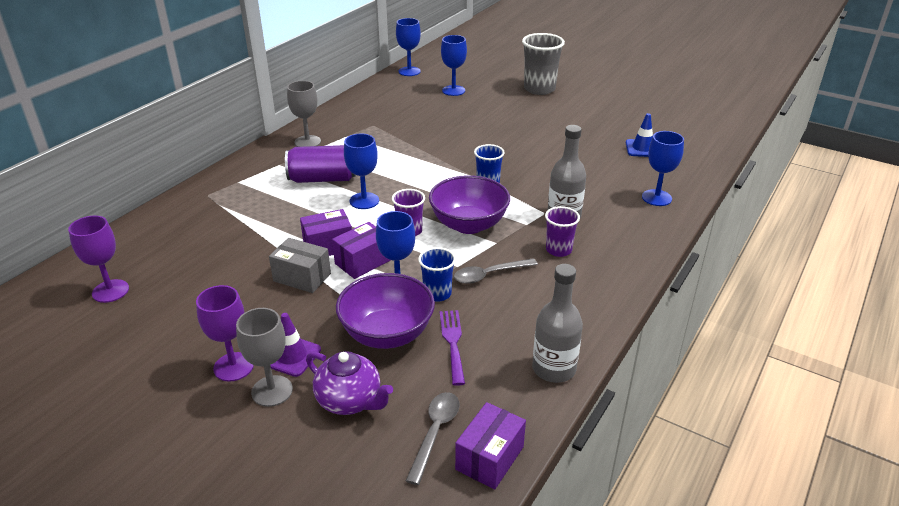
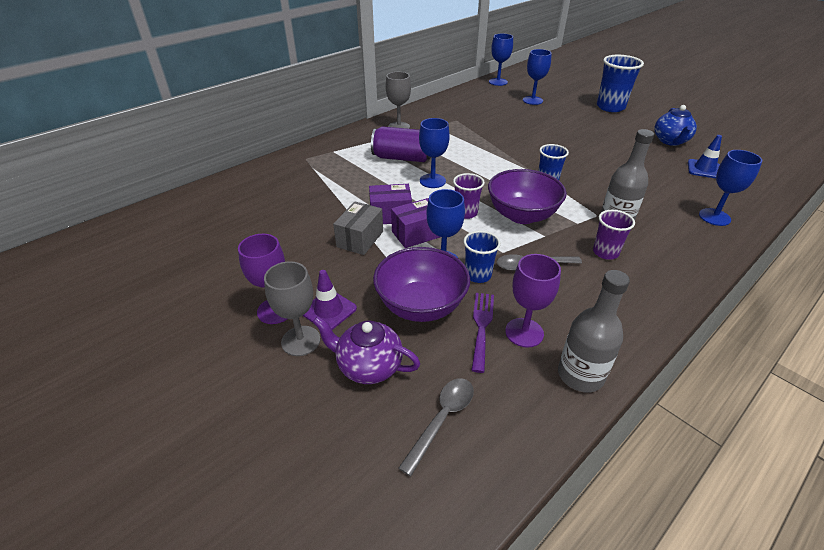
camera: 15 degrees right, 5 degrees up
purple goblet [68,215,129,303] -> purple goblet moved to [505,254,561,348]
grey box [269,238,331,293] -> grey box turned 75 degrees clockwise [333,202,383,255]
purple teapot [306,351,393,415] -> purple teapot turned 150 degrees clockwise [313,316,420,384]
purple box [455,402,526,489] -> none
grey cup [522,33,565,95] -> blue cup [597,55,644,112]
none -> blue teapot [654,105,697,146]

